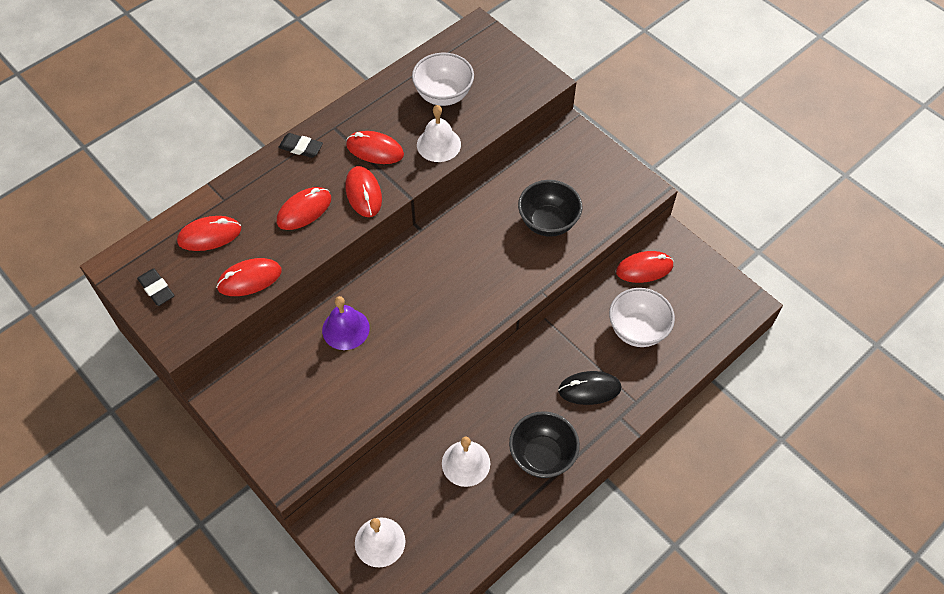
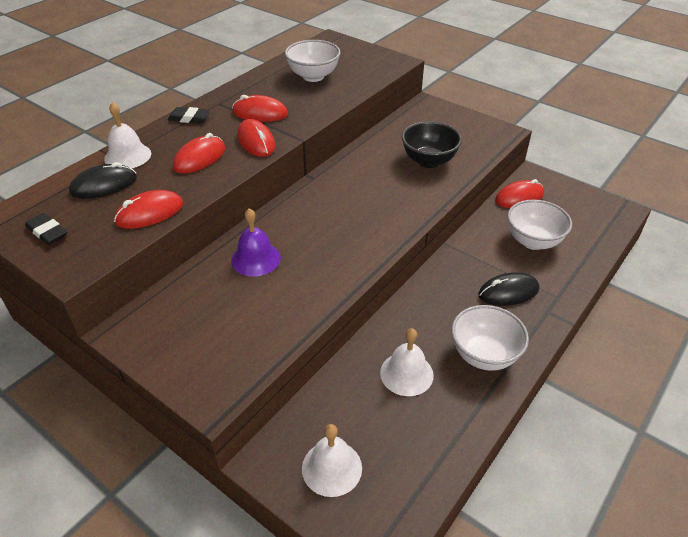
camera: 10 degrees left, 15 degrees down
red mouse [177,216,241,251] -> black mouse [69,162,137,199]
white bell [417,105,461,162] -> white bell moved to [104,102,151,169]
black bowl [509,411,580,478] -> white bowl [452,305,529,371]

